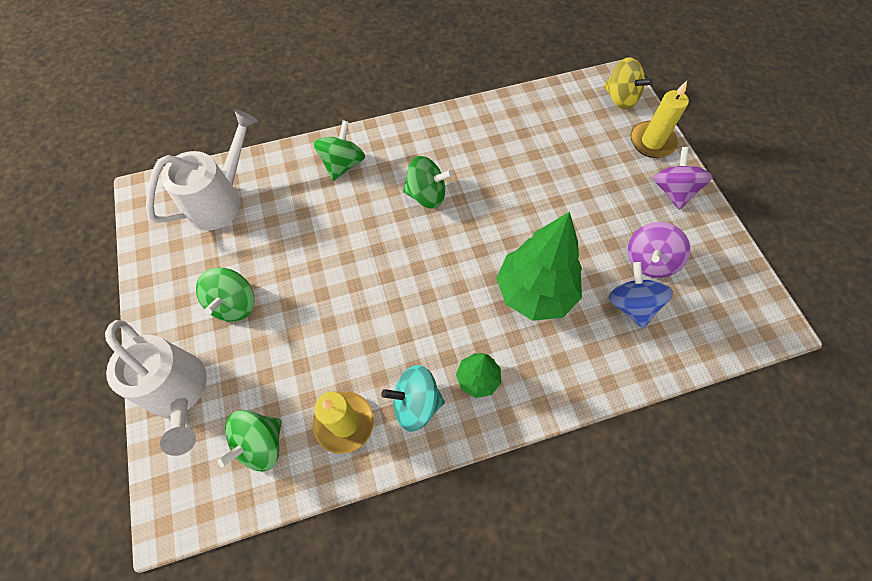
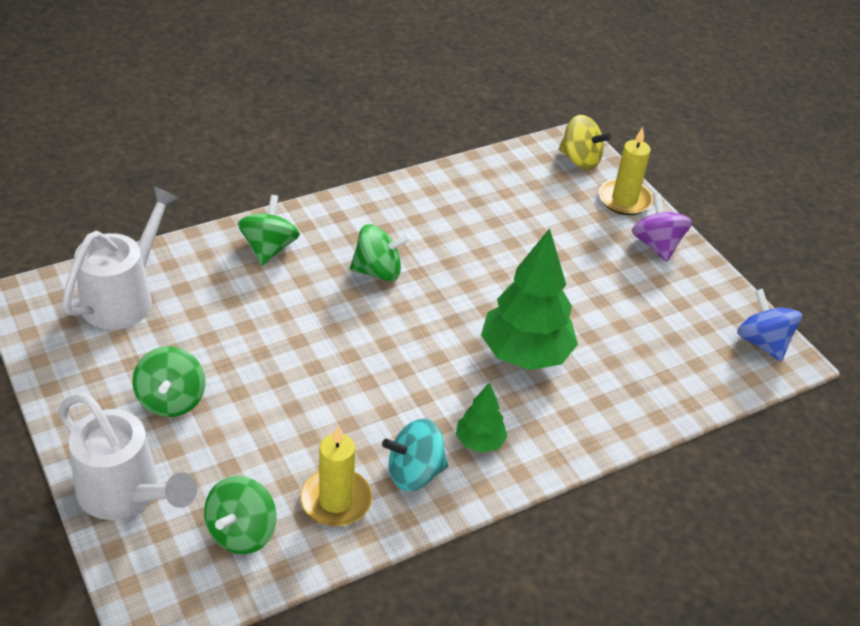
camera: 15 degrees left, 20 degrees down
blue spinning top [608,262,673,328] -> blue spinning top moved to [737,289,802,361]
purple spinning top [628,222,690,278] -> none

